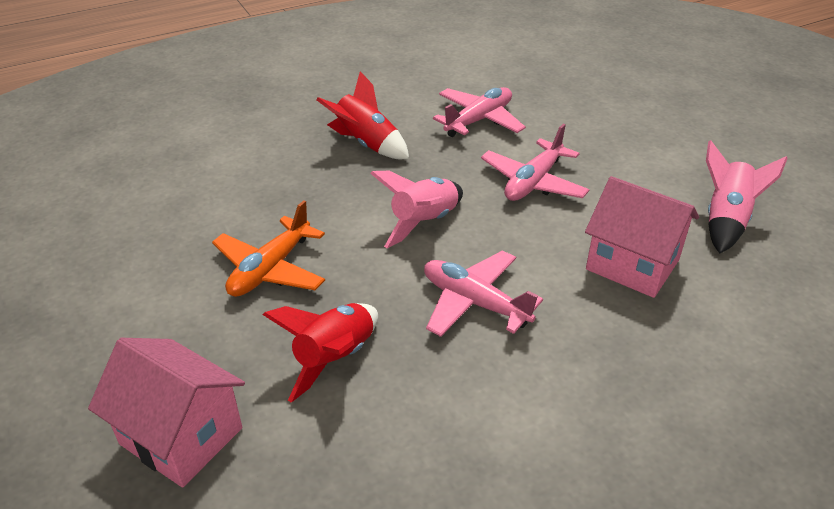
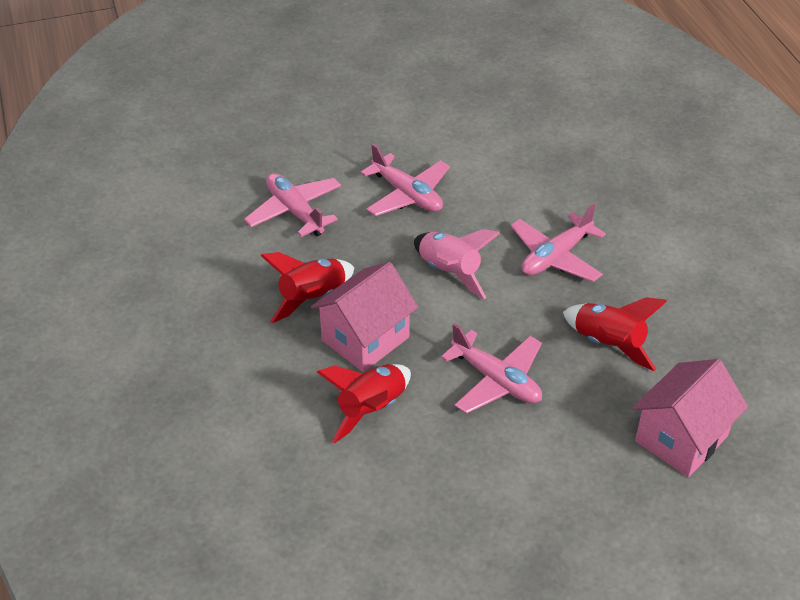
camera: 80 degrees left, 5 degrees up
orange plane [212,200,325,297] -> pink plane [441,323,542,414]
pink house [585,176,699,298] -> pink house moved to [311,262,418,372]
pink rocket [706,140,788,253] -> none
none -> red rocket [317,364,411,444]

